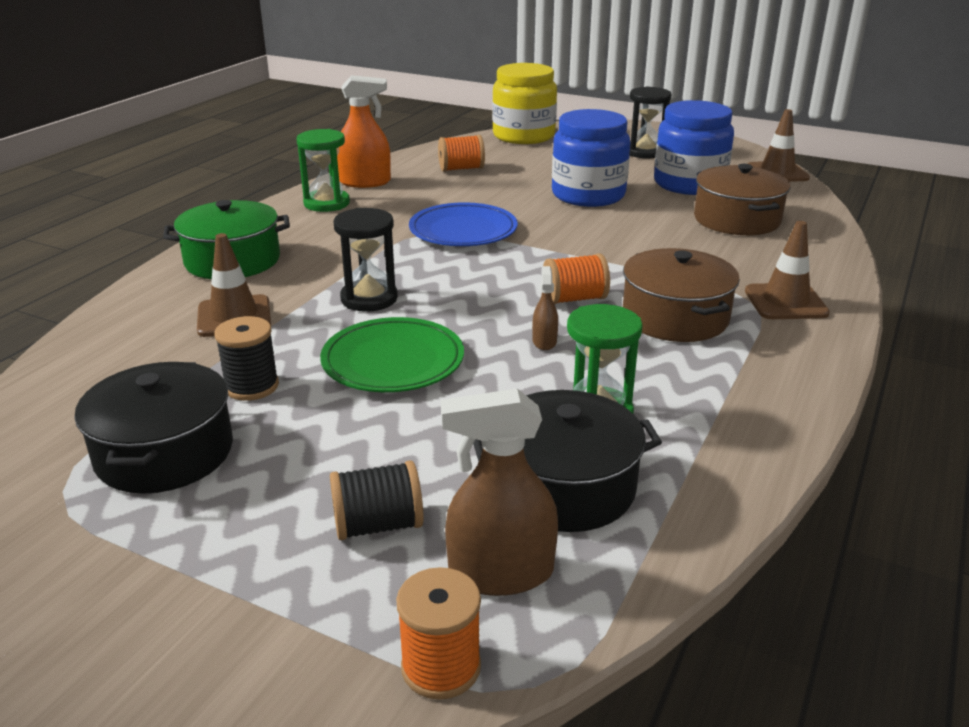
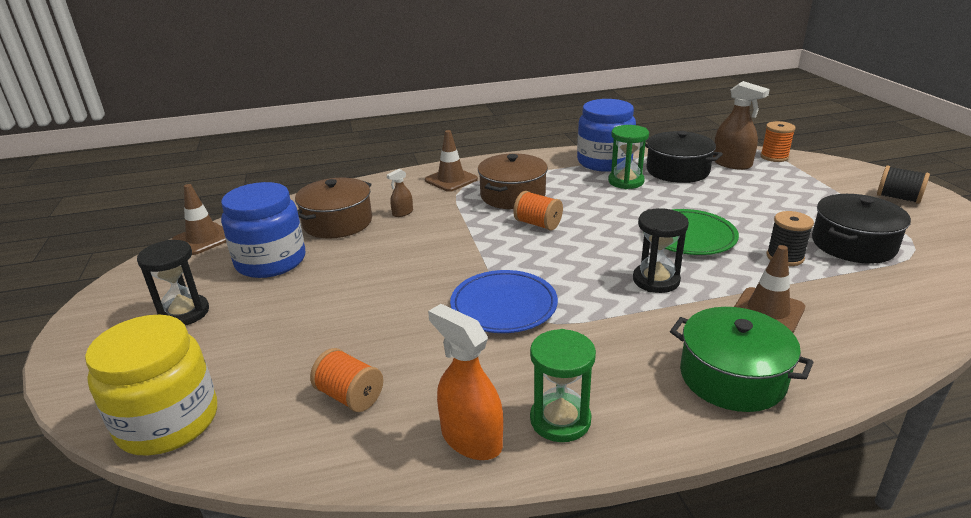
camera: 130 degrees left, 0 degrees up
black spool [330,460,424,540] -> black spool moved to [877,166,930,204]
brown spray bottle [532,266,558,350] -> brown spray bottle moved to [387,169,413,217]
blue jar [552,109,630,207] -> blue jar moved to [577,99,636,172]

